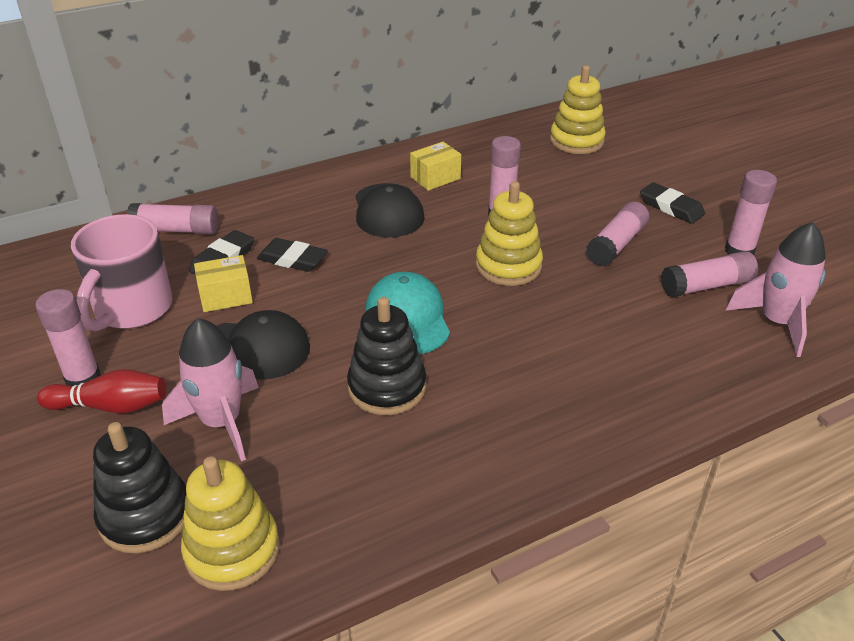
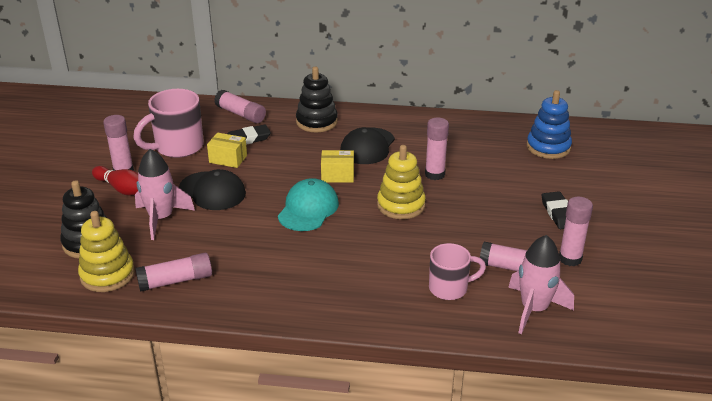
camera: 35 degrees right, 5 degrees down
black eraser [257,238,328,272] -> none
black stacking toy [347,297,426,415] -> black stacking toy moved to [296,67,338,132]
yellow box [410,142,461,191] -> yellow box moved to [321,150,354,183]
yellow stacking toy [550,65,606,154] -> blue stacking toy [527,90,572,159]
pink glue stick [586,202,649,266] -> pink glue stick moved to [135,253,212,292]
none -> pink mug [429,243,486,300]

